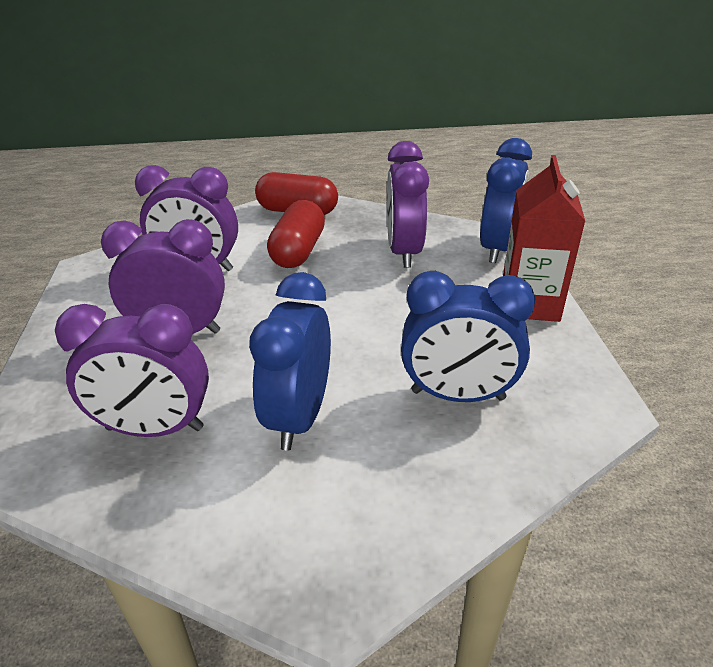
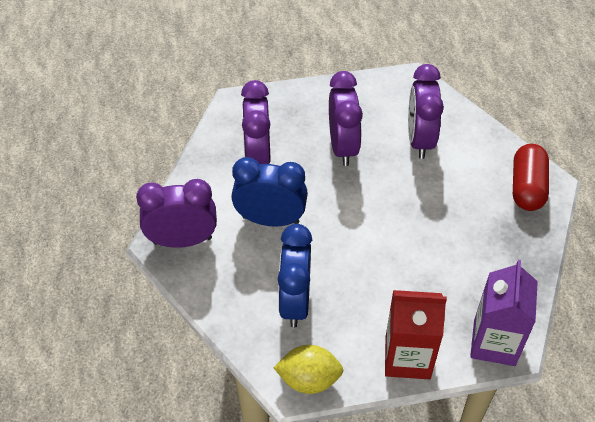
camera: 85 degrees right, 15 degrees up
red capsule [267,200,325,268] -> none
purple clock [387,141,429,268] -> purple clock moved to [136,179,217,248]
blue clock [480,138,532,263] -> purple carton [470,260,538,366]
none -> yellow lemon [273,345,344,394]

